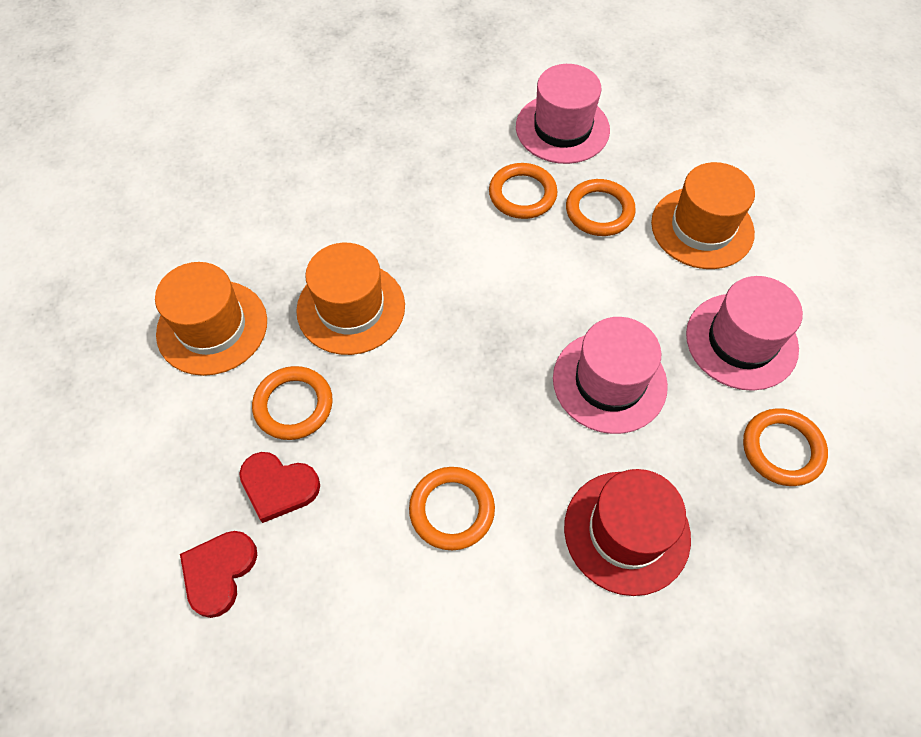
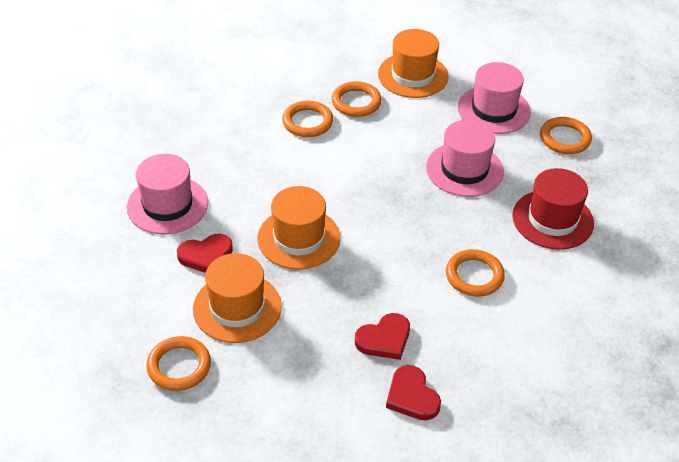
camera: 50 degrees left, 15 degrees down
orange ring [252,366,333,440] -> orange ring moved to [146,336,211,391]
pink hat [516,64,610,164] -> pink hat moved to [127,154,208,234]
none -> red heart [177,233,233,273]

